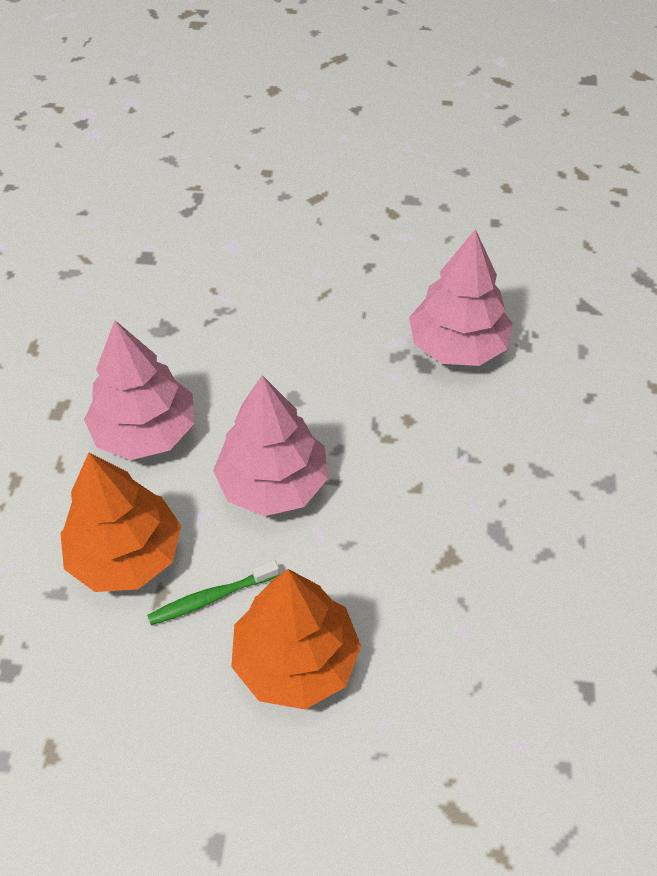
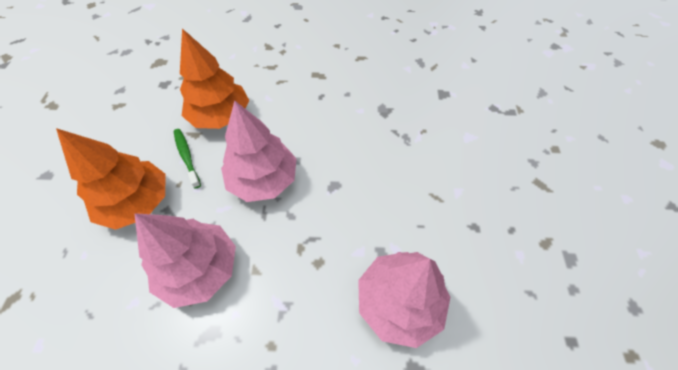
camera: 85 degrees right, 5 degrees up
pink tree [84,320,194,460] -> pink tree moved to [134,213,236,308]

